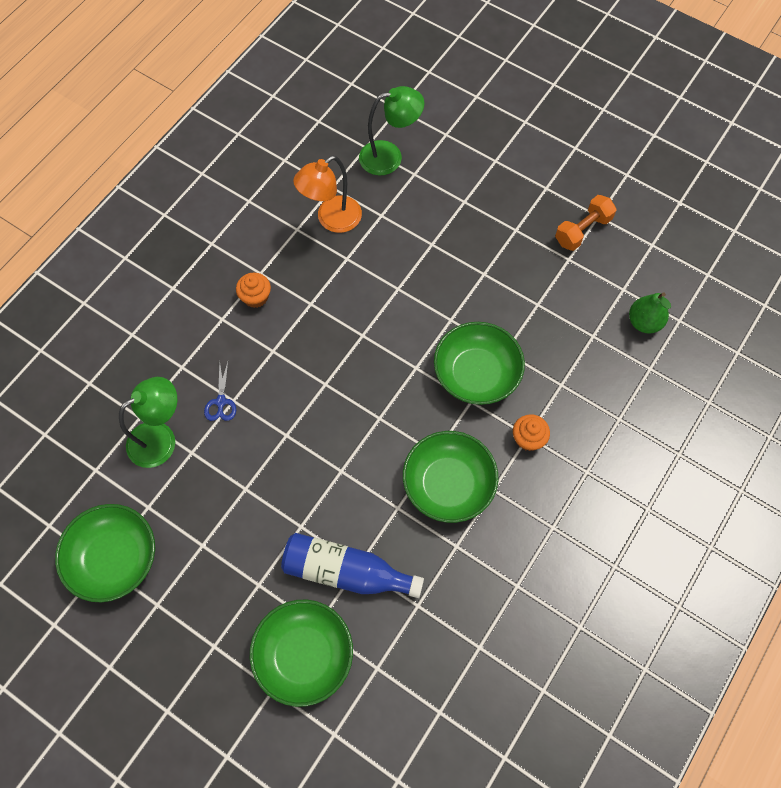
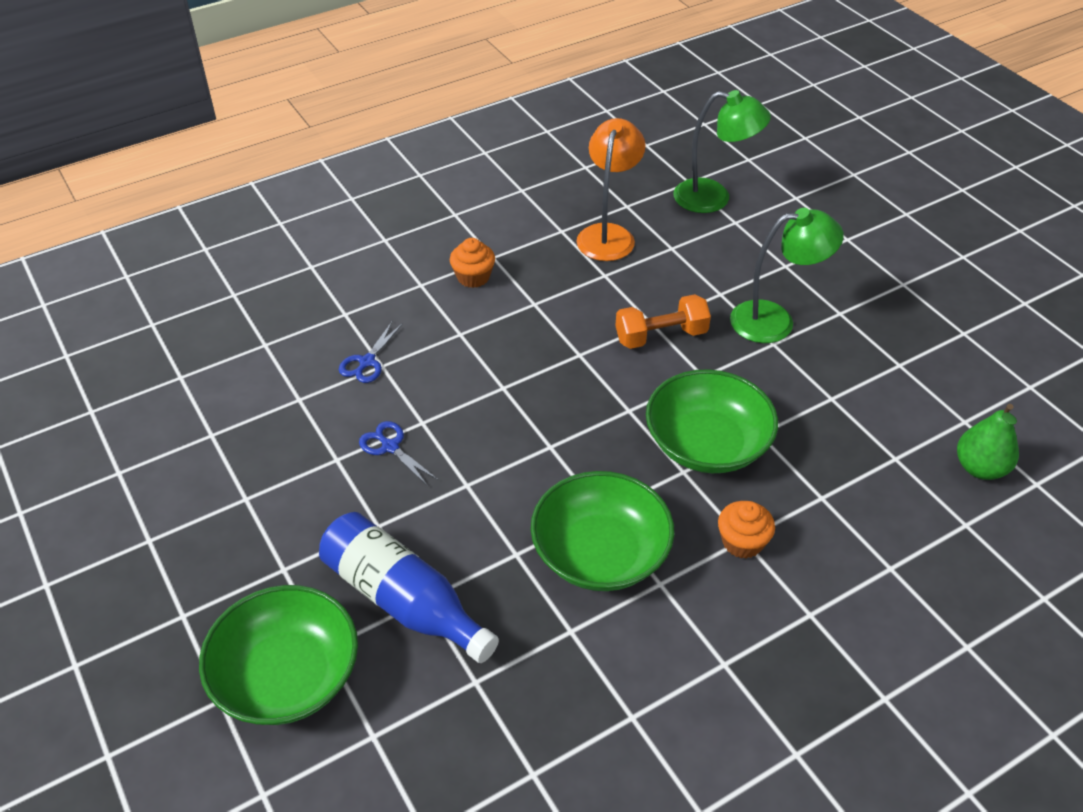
camera: 25 degrees right, 20 degrees down
green bowl [55,504,155,602] -> none
green lamp [119,377,177,468] -> green lamp moved to [730,208,844,343]
orange lamp [293,156,362,233] -> orange lamp turned 120 degrees clockwise [576,118,646,261]
orange dumbbell [555,195,617,251] -> orange dumbbell moved to [615,294,711,349]
none -> blue scissors [359,421,438,486]

